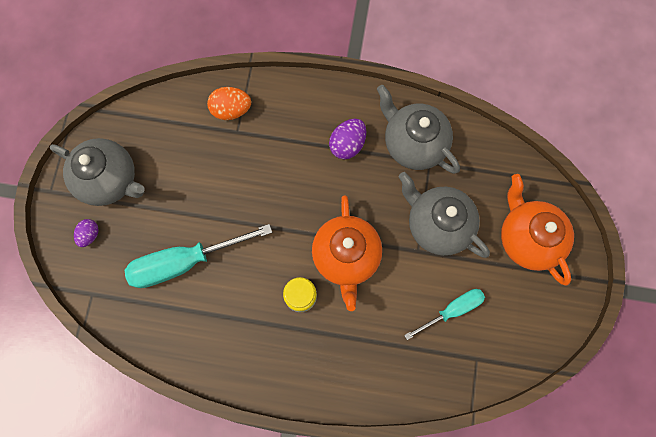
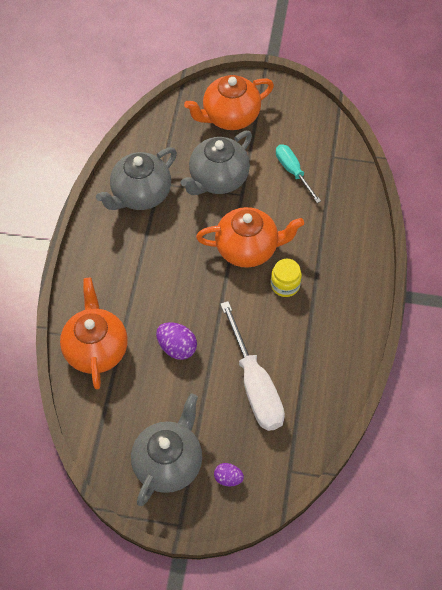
camera: 90 degrees left, 15 degrees down
turquoise screwdriver [125,224,273,288] -> white screwdriver [220,301,285,431]
orange egg [207,87,251,120] -> orange teapot [60,278,128,389]
purple egg [329,119,366,159] -> purple egg moved to [156,322,197,360]

